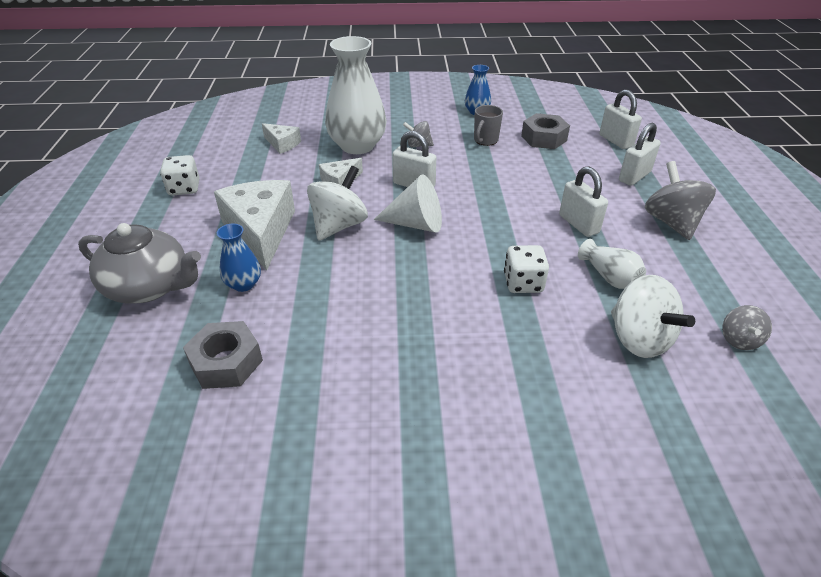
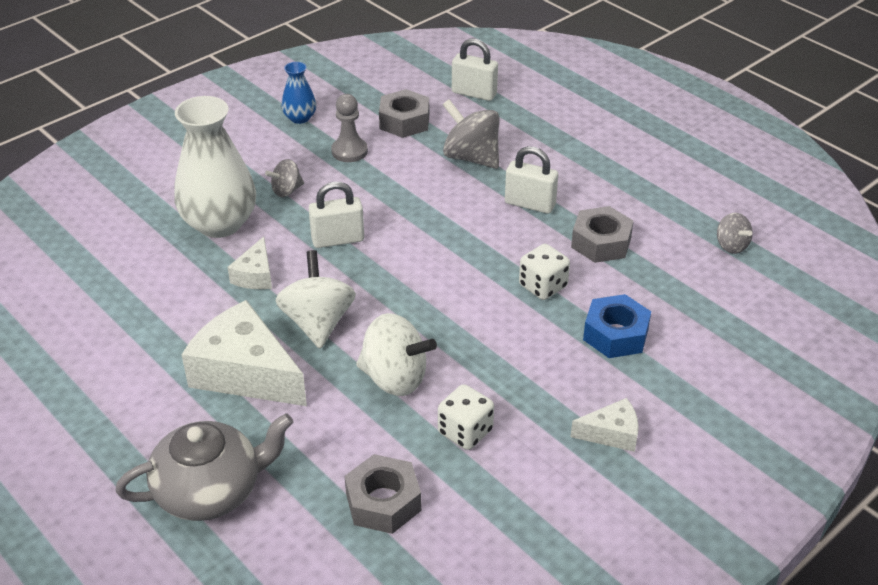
camera: 40 degrees left, 0 degrees up
white dice [160,155,200,196] -> white dice moved to [438,384,494,450]
blue vase [217,224,261,292] -> none
white cheese [262,123,301,154] -> white cheese moved to [571,398,639,452]
white cone [374,174,442,233] -> none
grey mug [474,105,503,146] -> grey pawn [331,94,368,162]
white vase [578,239,646,289] -> grey nut [571,206,634,263]
white spinning top [611,275,695,358] -> white spinning top moved to [356,313,437,396]
white padlock [619,123,661,186] -> none
grey spinning top [645,161,716,240] -> grey spinning top moved to [443,99,499,169]
none -> blue nut [583,294,651,358]

